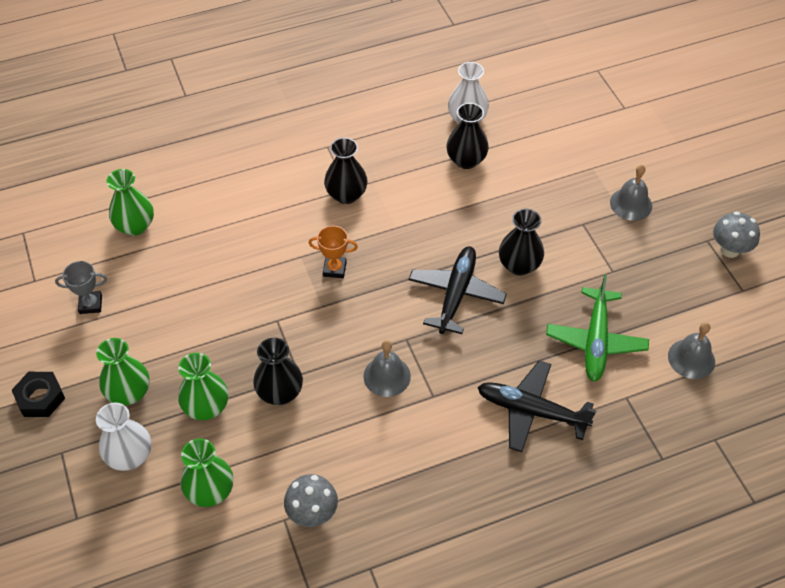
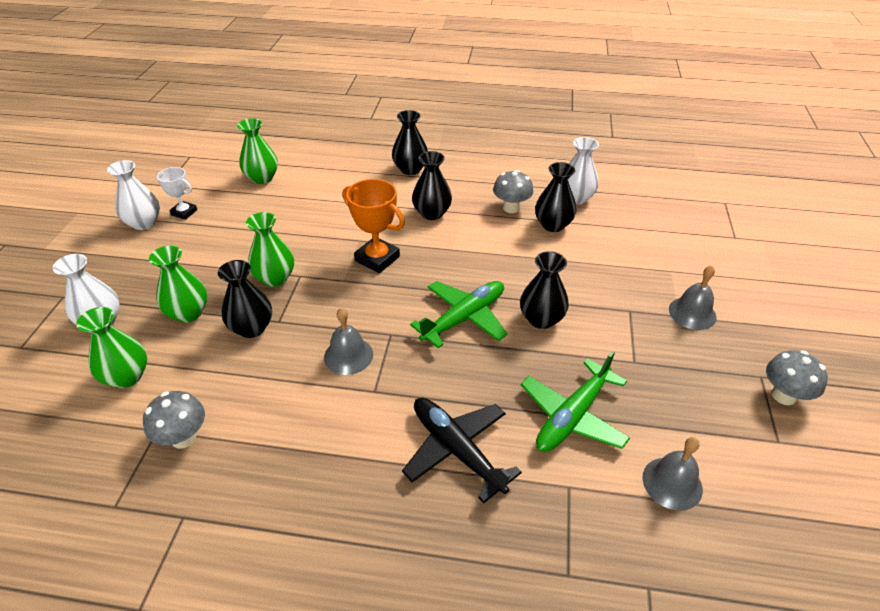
camera: 30 degrees right, 10 degrees down
black nut [12,372,65,417] -> none
grey trophy [55,261,107,314] -> white trophy [156,167,197,220]
green vase [96,338,150,405] -> green vase moved to [246,212,294,287]
orange trophy [308,226,358,278] -> orange trophy [343,179,405,273], size x1.62
black plane [409,246,507,334] -> green plane [410,281,508,348]
none -> white vase [107,160,160,230]
none -> black vase [392,110,428,175]
none -> grey mushroom [493,170,533,213]

